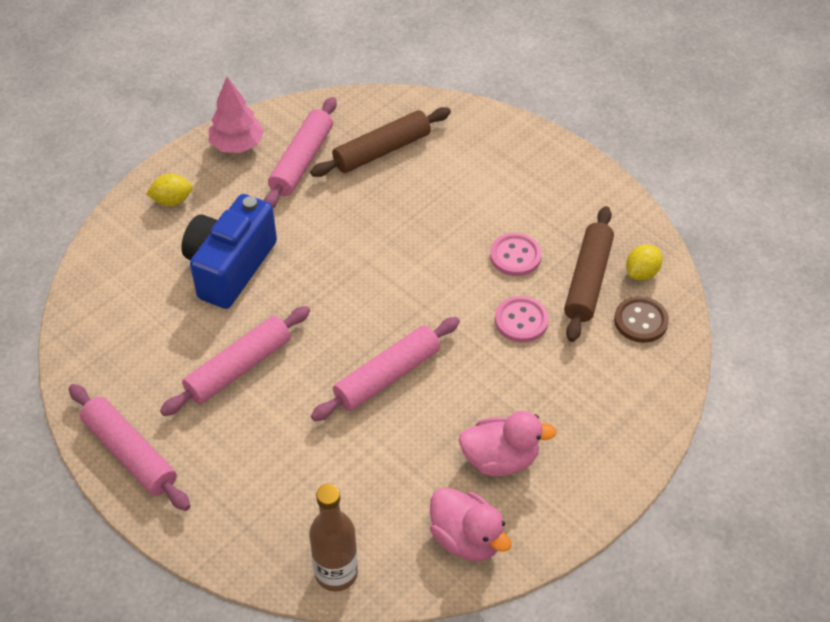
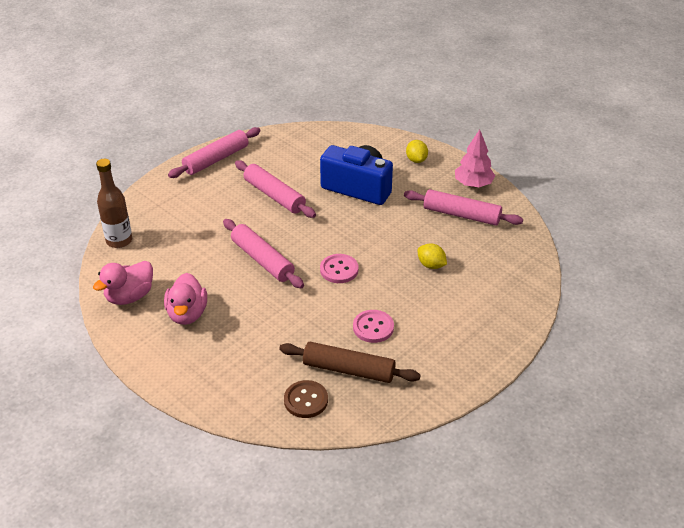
camera: 90 degrees right, 10 degrees down
brown rolling pin [310,107,451,177] -> none
pink button [495,296,549,342] -> pink button moved to [320,254,359,283]
yellow lemon [626,245,662,280] -> yellow lemon moved to [418,243,447,269]

